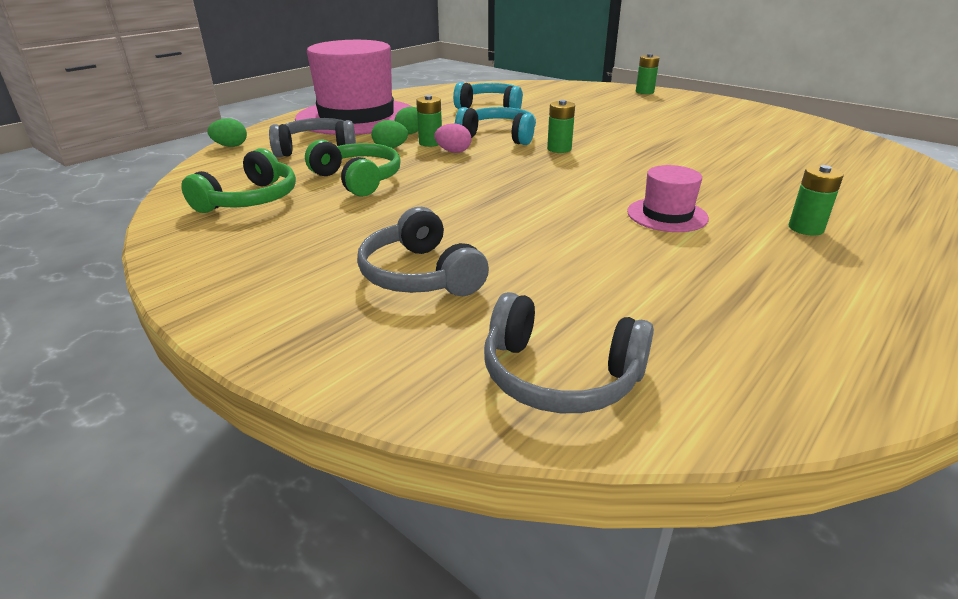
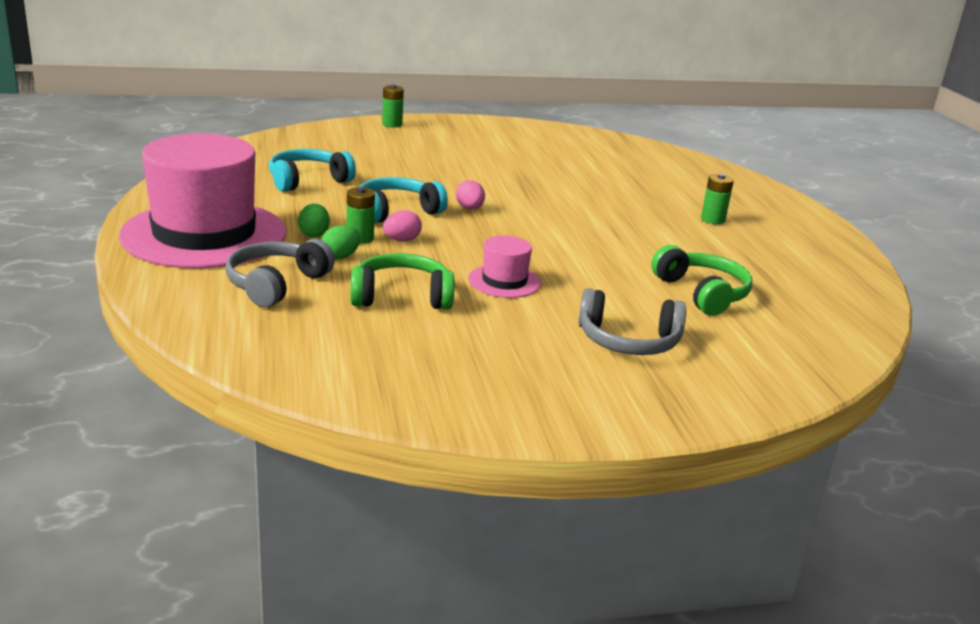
camera: 55 degrees left, 5 degrees down
green headphones [181,148,296,213] -> green headphones moved to [651,245,752,316]
green egg [207,118,247,147] -> none
grey headphones [484,292,654,413] -> none
green battery [547,100,575,153] -> pink egg [456,180,485,210]
pink hat [627,165,709,232] -> pink hat moved to [468,235,541,298]

